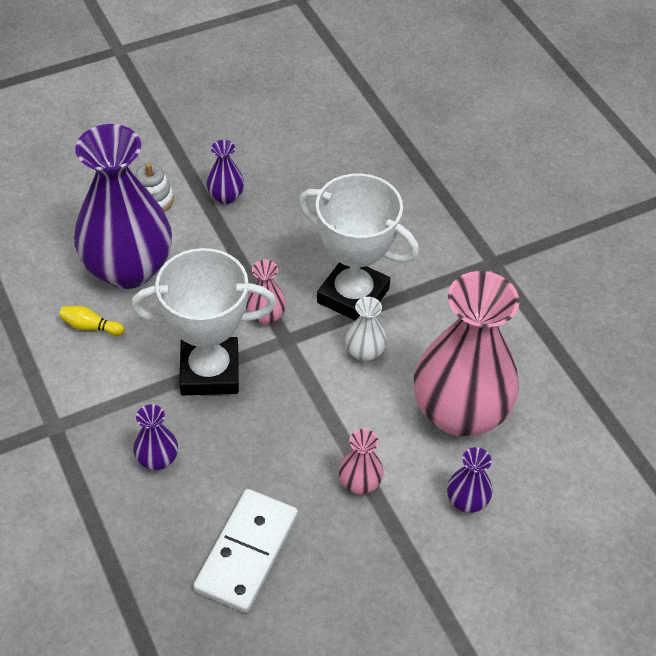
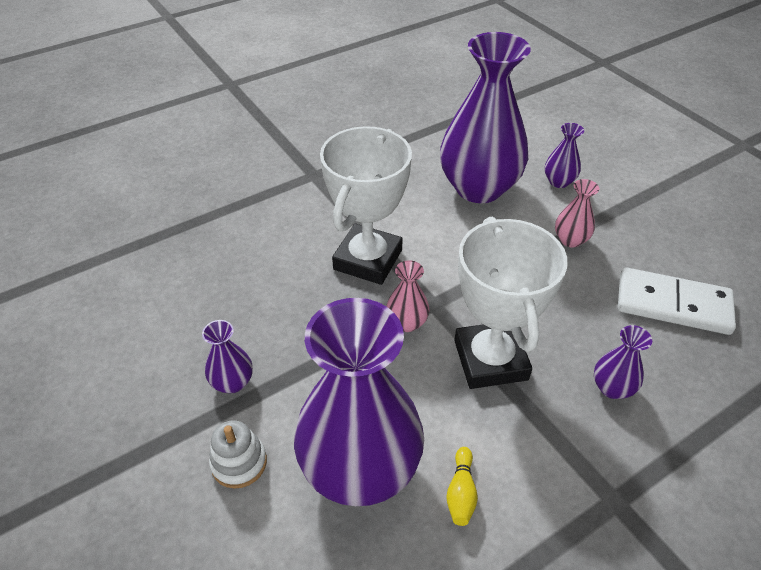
camera: 95 degrees left, 5 degrees down
white vase [345,297,387,362] -> none
pink vase [414,271,519,436] -> purple vase [440,32,531,203]

